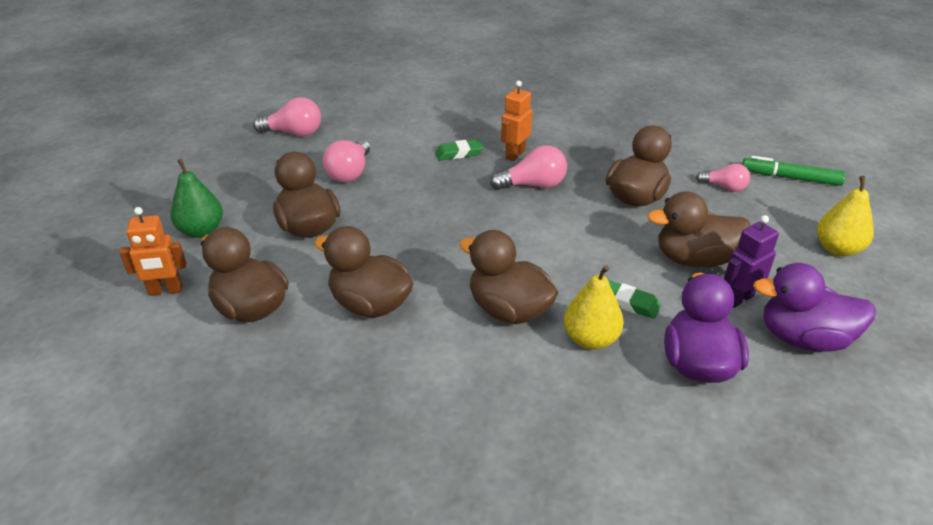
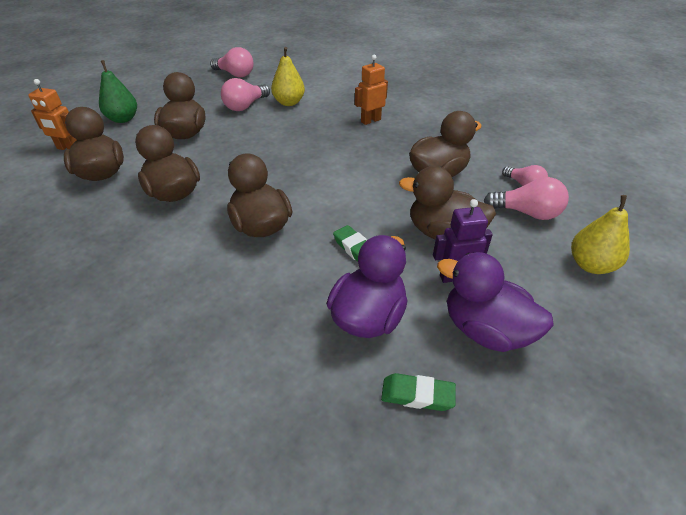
camera: 25 degrees right, 5 degrees up
green eraser [435,139,484,161] -> green eraser moved to [381,373,456,411]
pink light bulb [490,145,567,190] -> pink light bulb moved to [484,177,569,220]
yellow pear [564,265,624,350] -> yellow pear moved to [271,47,305,106]
green marker [742,156,846,186] -> none

